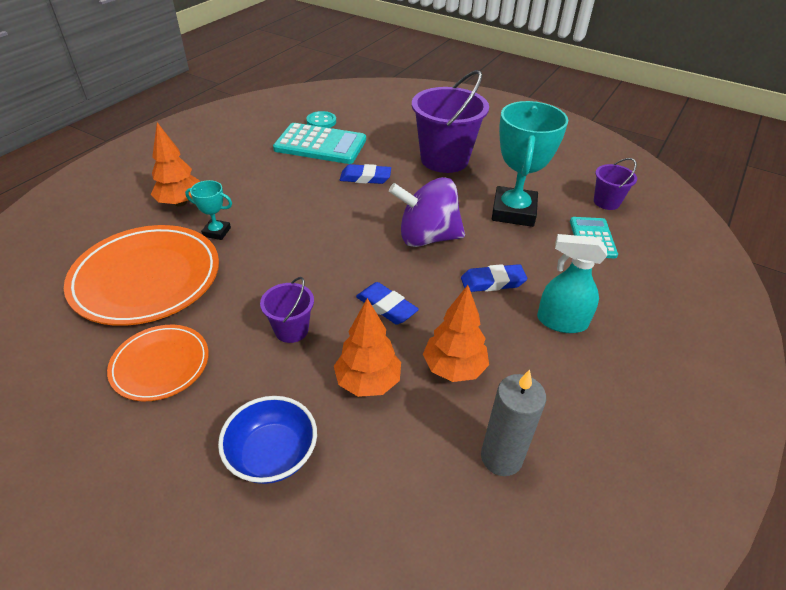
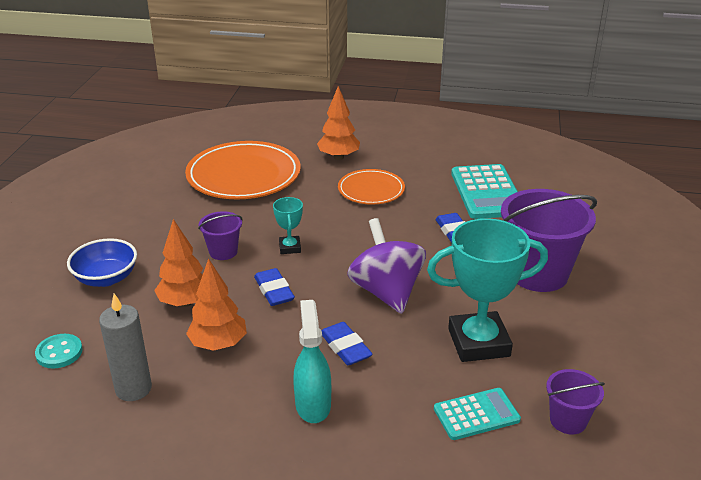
camera: 70 degrees right, 10 degrees down
orange plate [107,325,209,401] -> orange plate moved to [338,169,405,205]
turquoise trophy [185,180,232,240] -> turquoise trophy moved to [273,197,303,254]
turquoise button [306,111,336,128] -> turquoise button moved to [35,334,83,369]
blue eraser [356,282,419,325] -> blue eraser turned 45 degrees counterclockwise [254,268,295,306]

